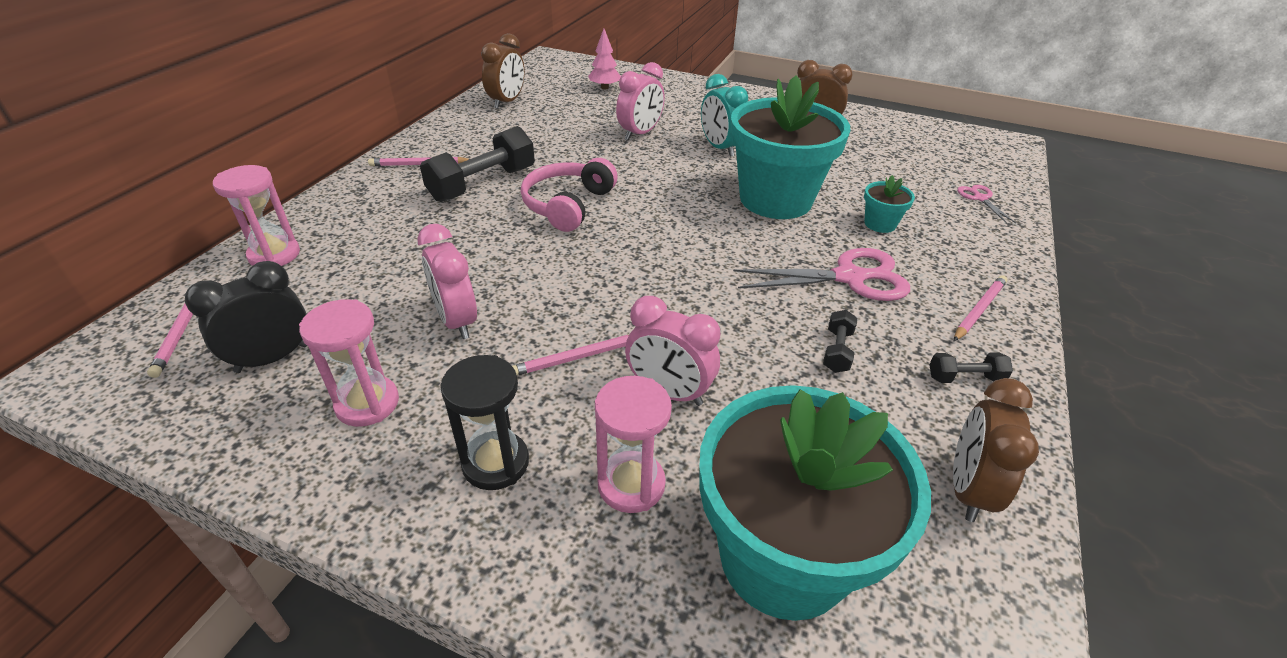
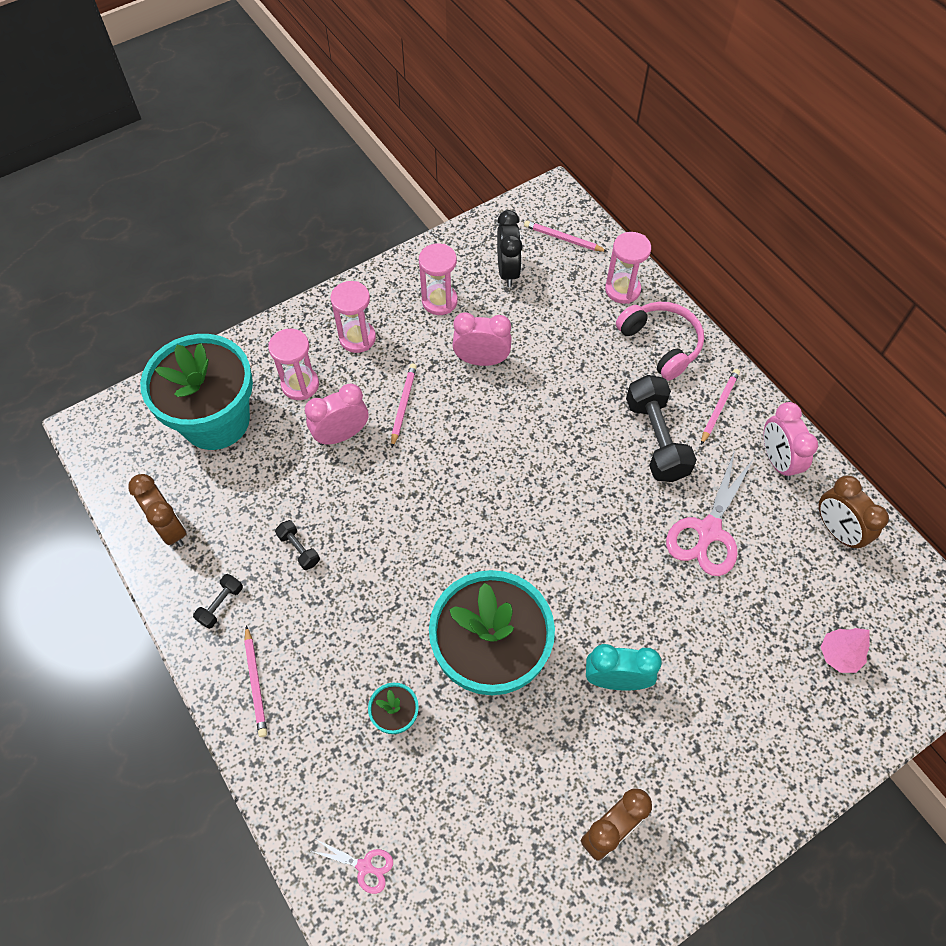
camera: 125 degrees right, 20 degrees up
black hourglass [440,355,529,490] -> pink hourglass [330,281,376,353]
pink headphones [521,158,618,232] -> pink headphones moved to [616,302,704,381]
pink clock [616,62,665,140] -> pink clock moved to [764,402,818,480]
pink scissors [733,248,910,301] -> pink scissors moved to [666,450,754,576]

